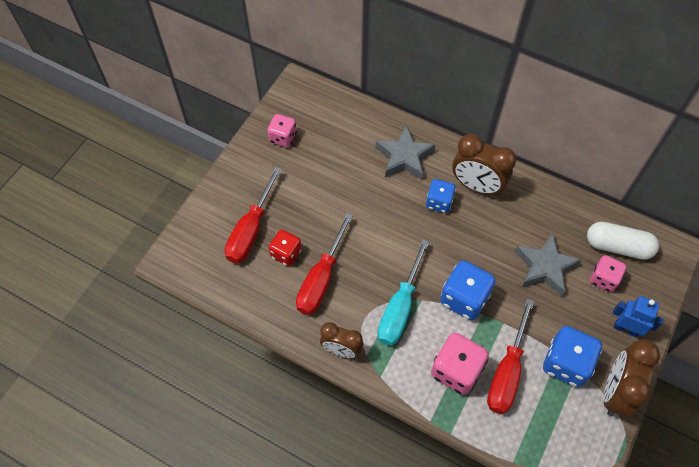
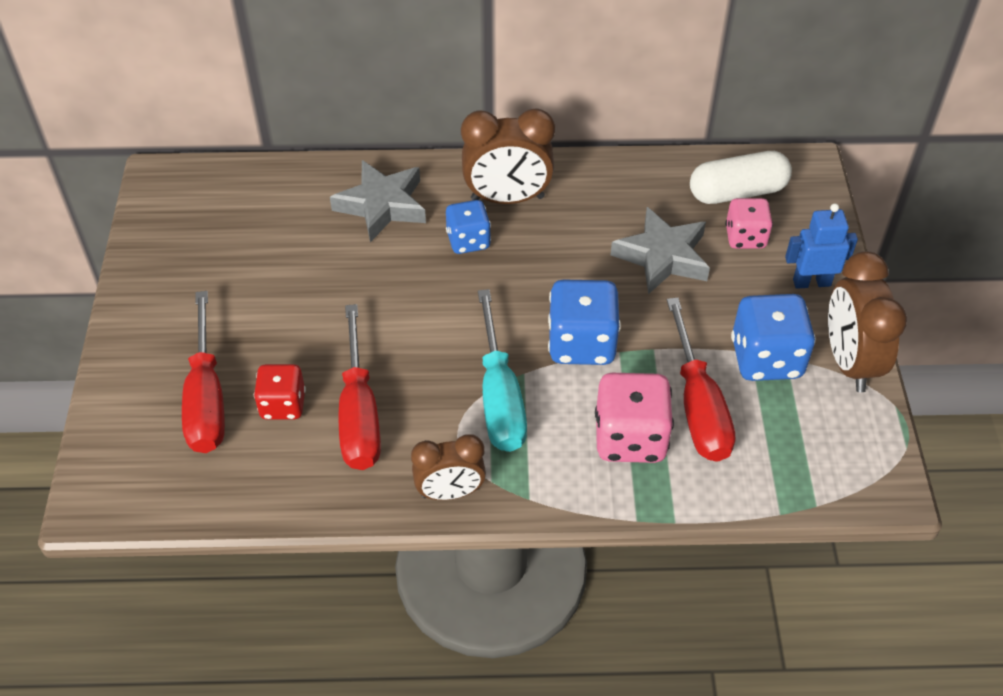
camera: 30 degrees left, 10 degrees down
pink dice [267,114,297,147] -> none

